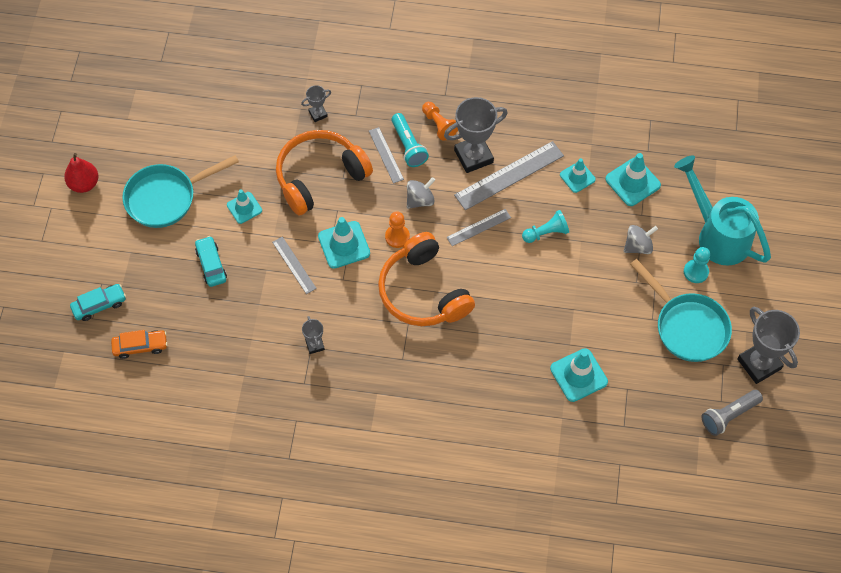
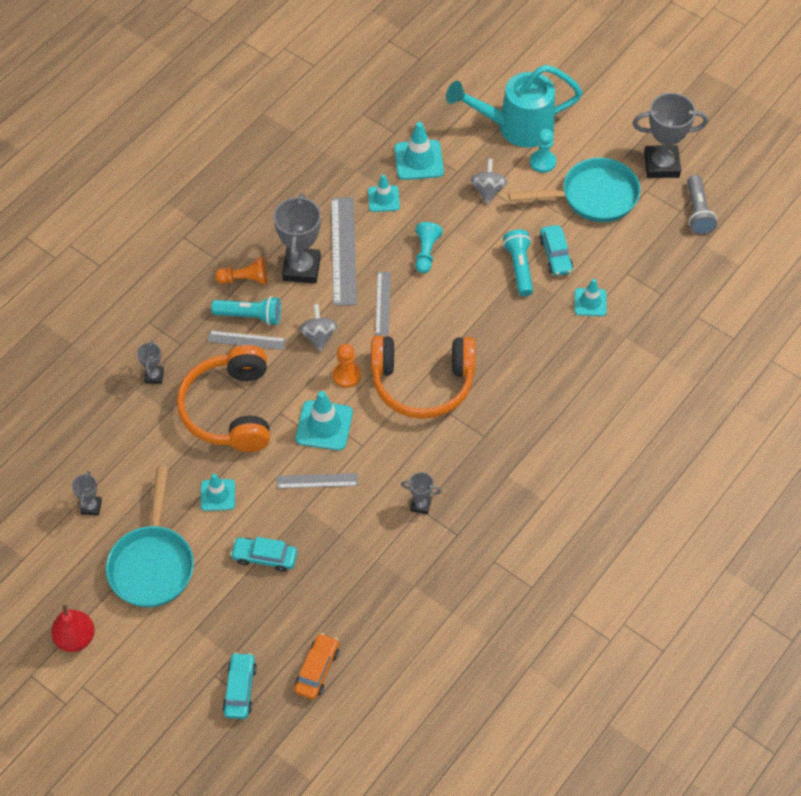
camera: 60 degrees left, 5 degrees down
turquoise traffic cone [550,348,608,402] -> turquoise traffic cone [575,279,607,316], size x0.65
none -> grey trophy [72,471,102,516]
none -> turquoise flashlight [503,229,533,296]
none -> turquoise car [539,225,573,276]

